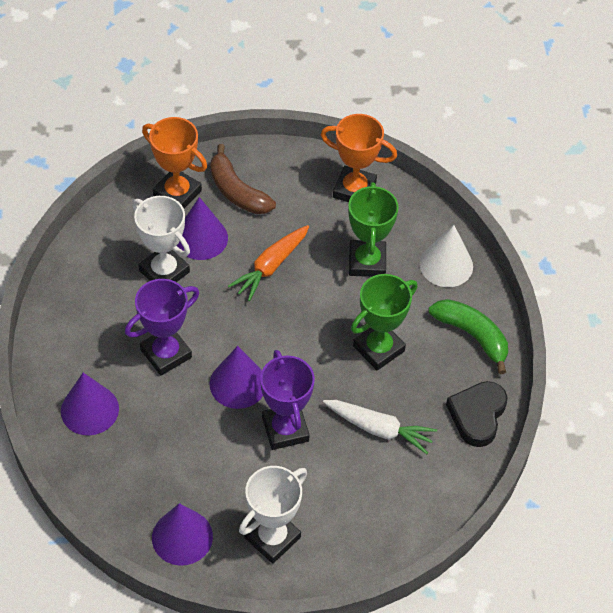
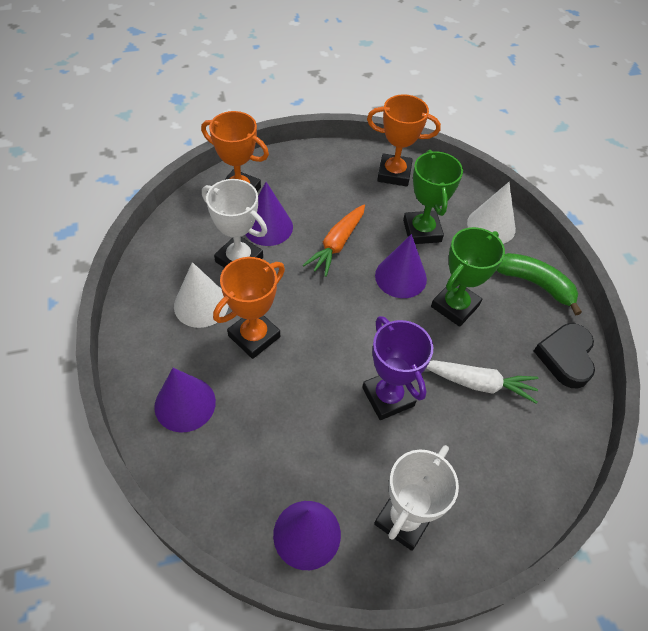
camera: 10 degrees left, 0 degrees up
purple trophy [125,279,199,376] -> orange trophy [213,257,285,359]
brown banana [210,144,276,214] -> none
purple cone [210,346,263,409] -> purple cone moved to [375,234,427,298]
none -> white cone [174,262,229,328]

